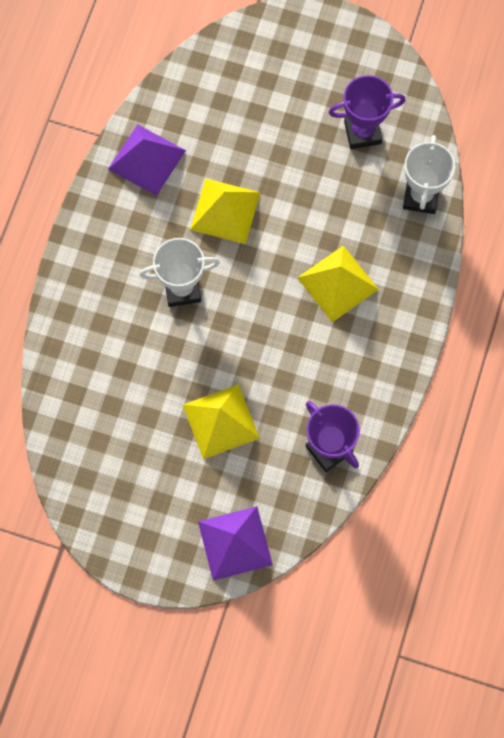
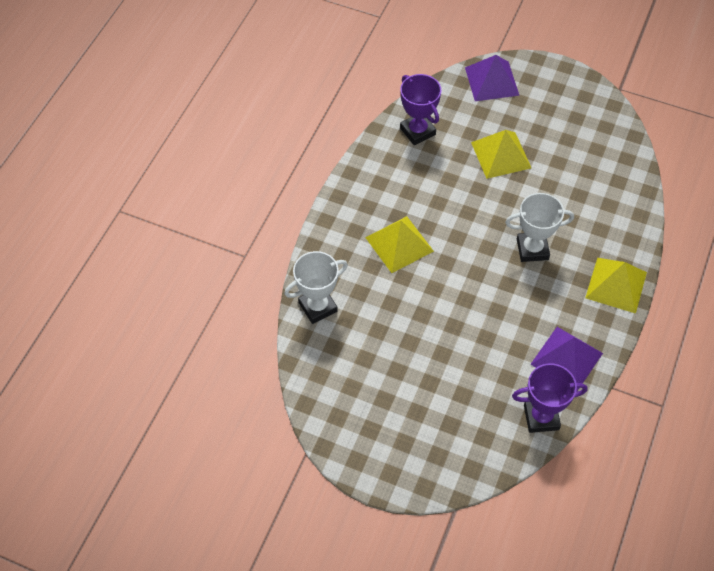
camera: 175 degrees left, 15 degrees down
yellow pyramid [190,178,261,244] -> yellow pyramid moved to [585,258,647,314]
purple trophy [329,75,406,149] -> purple trophy moved to [512,363,587,433]
white trophy [403,135,455,214] -> white trophy turned 45 degrees clockwise [284,251,348,324]

